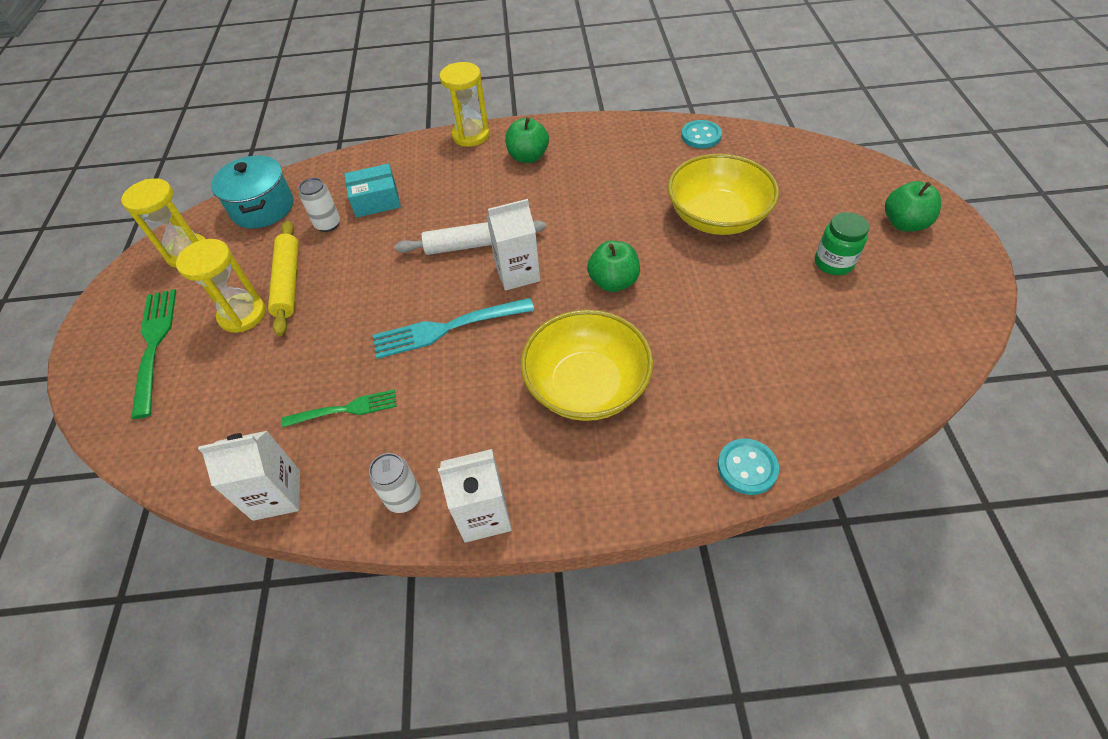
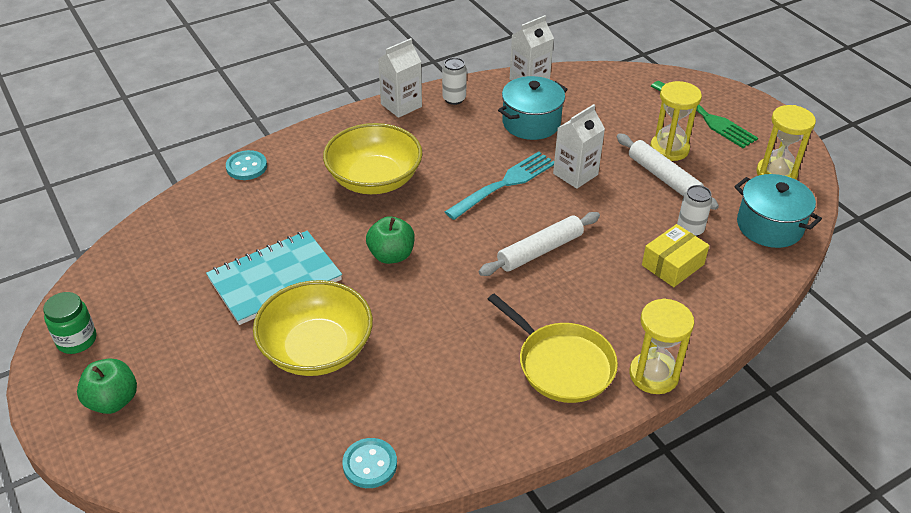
camera: 150 degrees right, 10 degrees down
yellow rolling pin [268,221,299,336] -> white rolling pin [617,133,719,210]
green fork [282,389,397,427] -> turquoise pot [498,76,567,140]
turquoise box [344,164,401,218] -> yellow box [642,224,709,287]
white carton [487,199,540,291] -> white carton moved to [553,104,605,189]
green apple [505,117,549,163] -> yellow pan [488,293,618,403]
green jar [815,212,869,275] -> green jar moved to [43,292,96,354]
none -> turquoise notebook [206,231,342,325]

